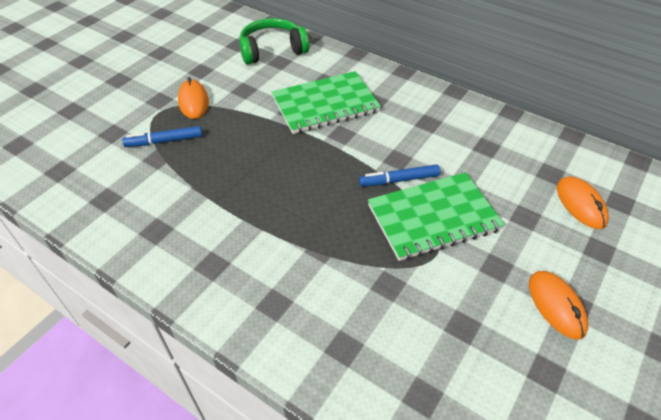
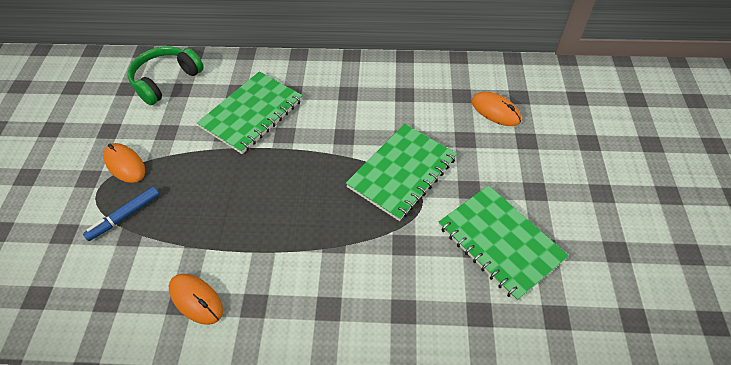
camera: 30 degrees left, 5 degrees up
blue marker [359,164,441,186] -> none
orange mouse [529,271,588,340] -> orange mouse moved to [169,274,223,325]
none -> green notebook [439,185,569,301]

